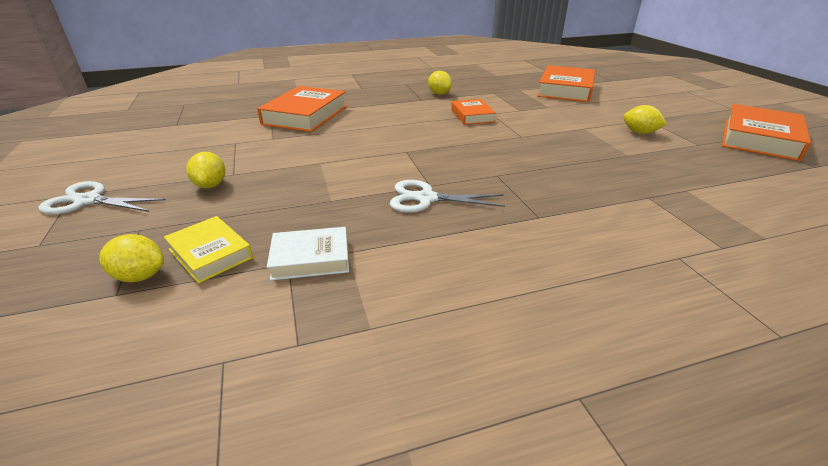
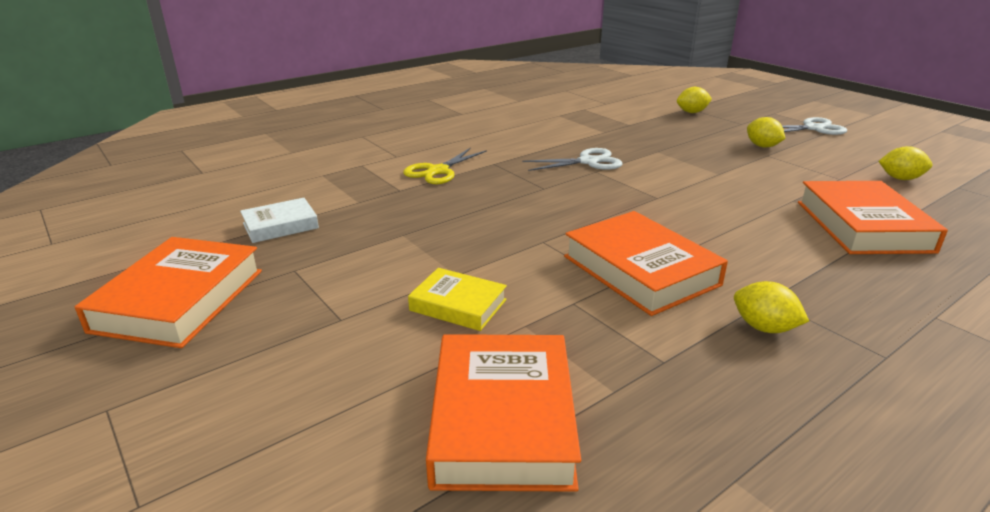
camera: 160 degrees right, 5 degrees down
yellow book [164,216,253,284] -> yellow book moved to [408,268,507,331]
white book [267,227,349,280] -> white book moved to [240,198,319,243]
orange book [451,99,496,125] -> orange book [564,211,728,316], size x1.75
yellow lemon [623,105,667,134] -> yellow lemon moved to [879,146,932,180]
none -> yellow scissors [403,147,487,184]

